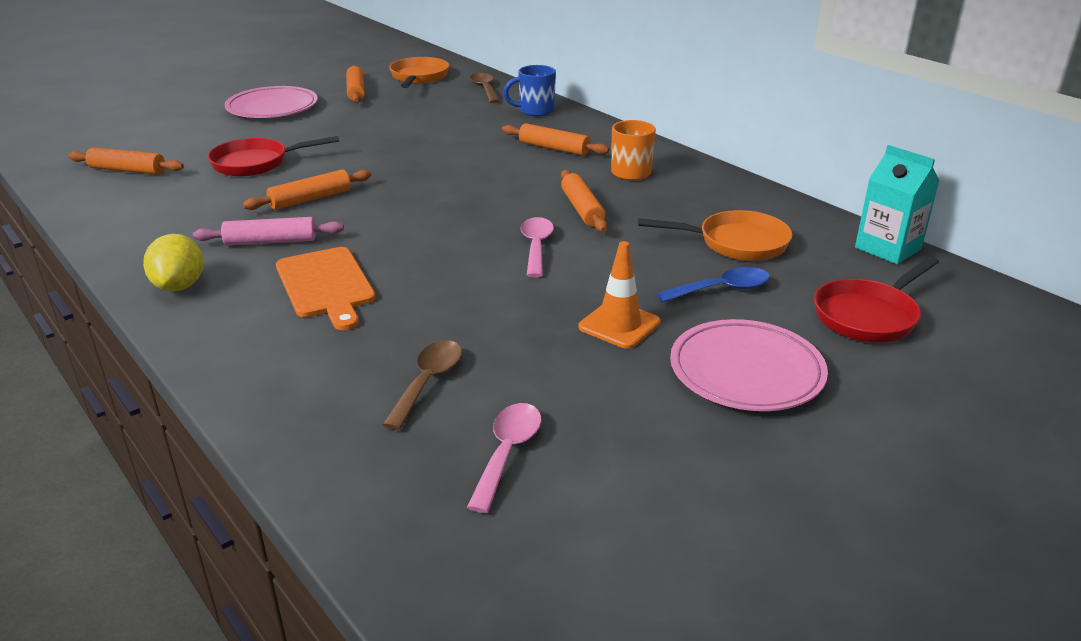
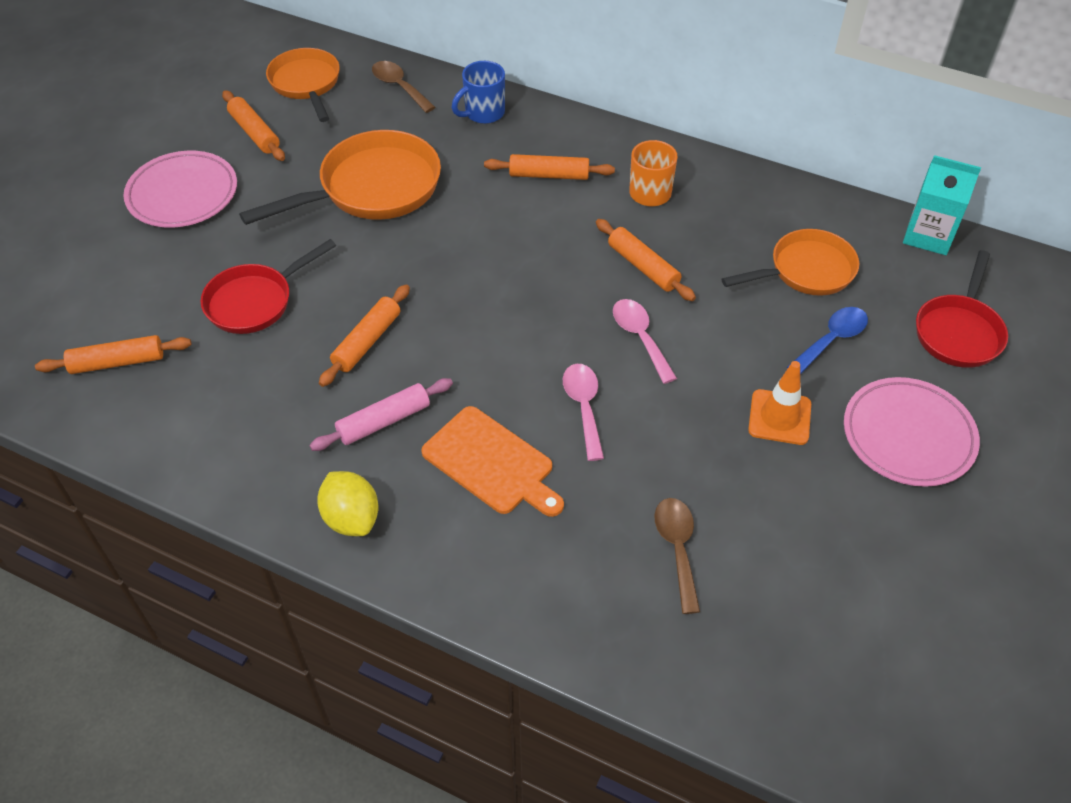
camera: 25 degrees left, 20 degrees up
pink spoon [467,403,542,513] -> pink spoon moved to [563,364,604,461]
none -> orange pan [239,130,441,225]

